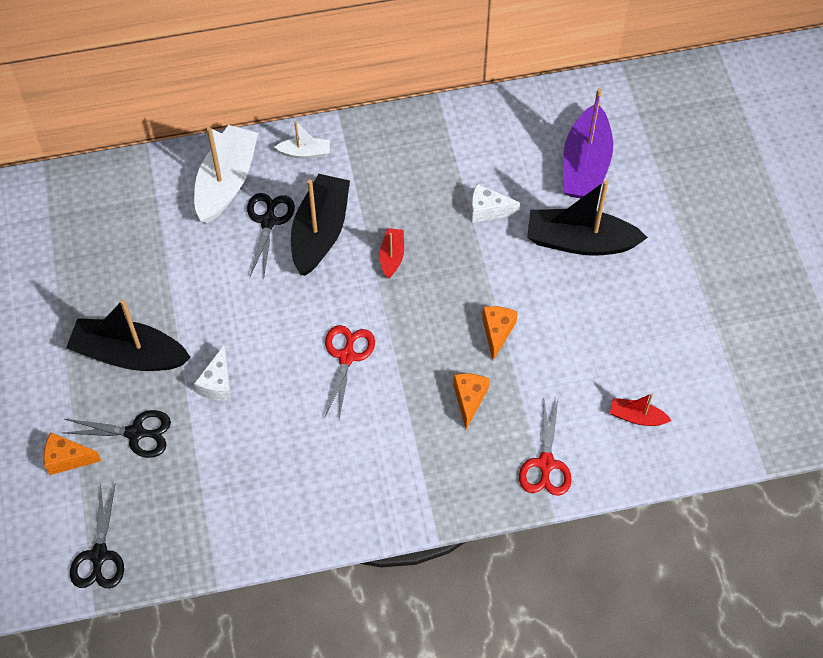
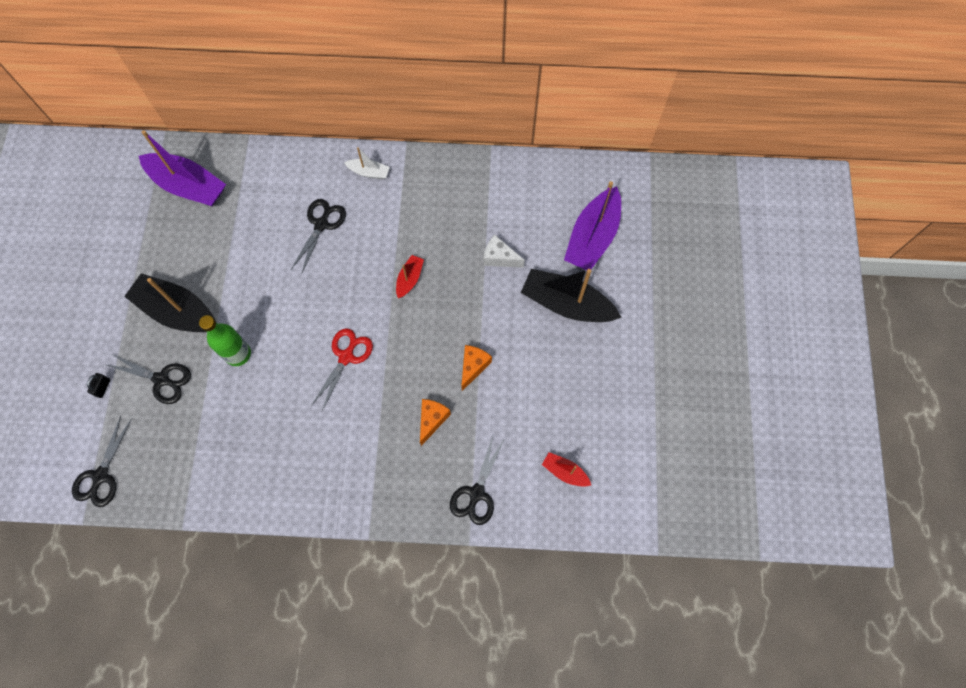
camera: 15 degrees right, 10 degrees up
orange cheese [44,433,101,475] -> black padlock [87,373,110,398]
white boat [194,125,258,224] -> none
white cheese [194,346,231,401] -> green bottle [199,315,251,366]
black boat [291,174,350,276] -> none
red scissors [519,400,572,496] -> black scissors [450,433,505,525]
none -> purple boat [139,130,226,206]

